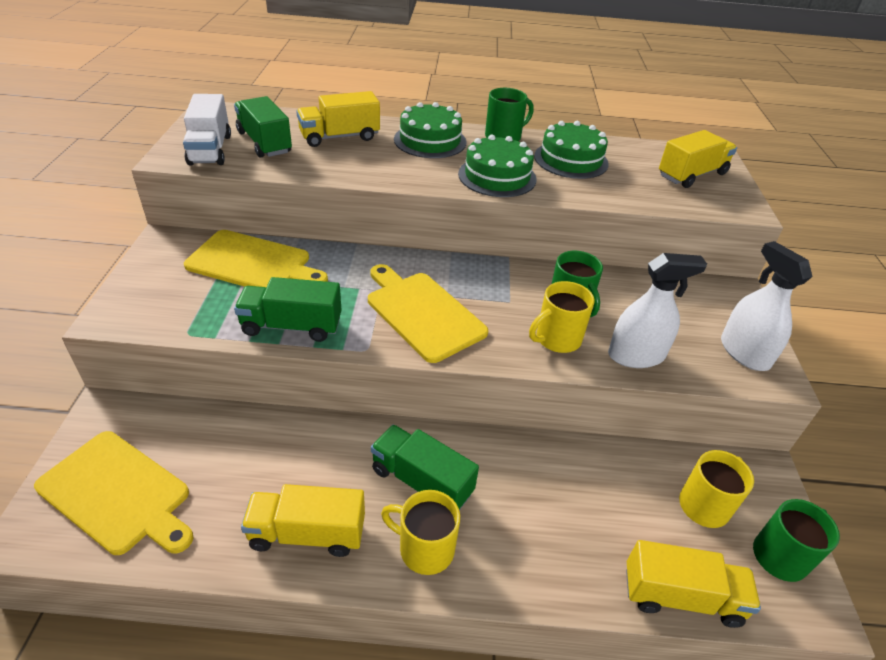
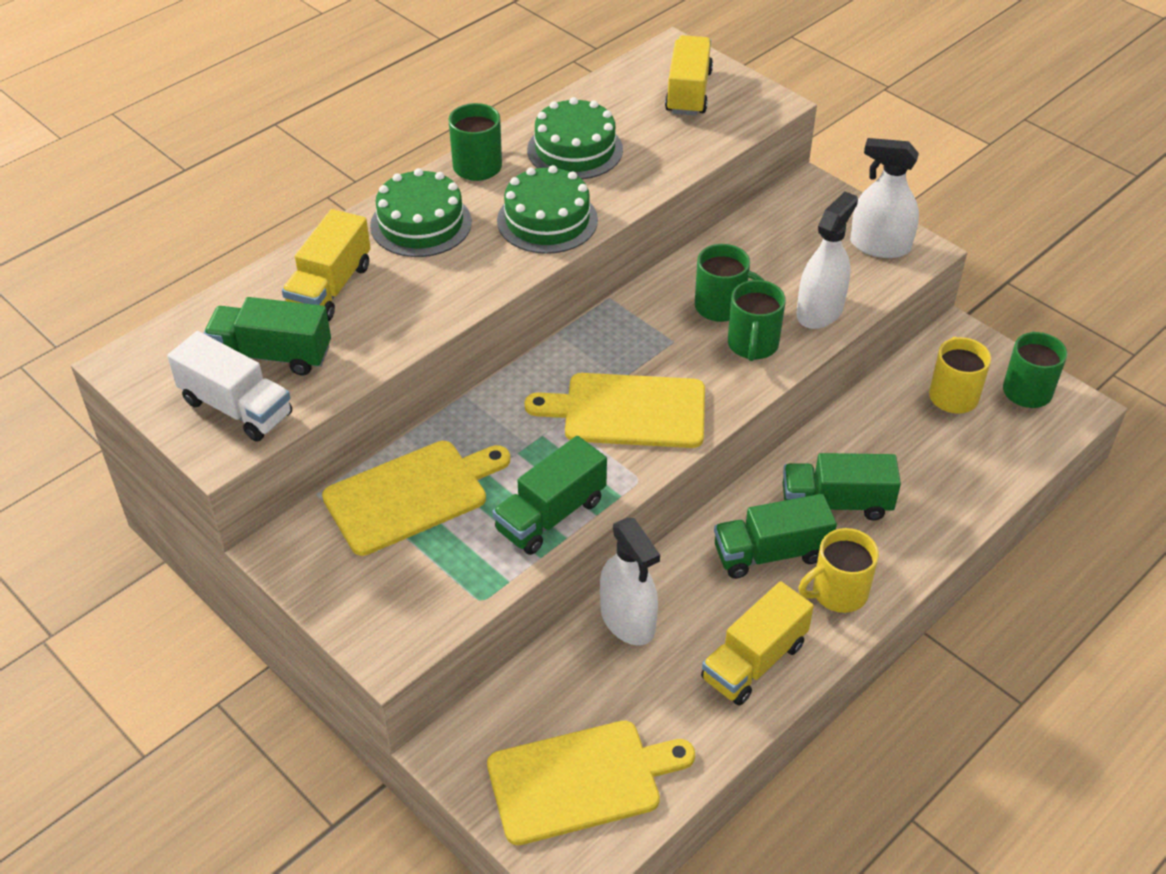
camera: 45 degrees left, 5 degrees up
yellow mug [529,281,595,353] -> green mug [728,280,786,361]
yellow truck [626,540,761,628] -> none
none -> white spray bottle [600,518,660,645]
none -> green truck [783,453,901,521]

